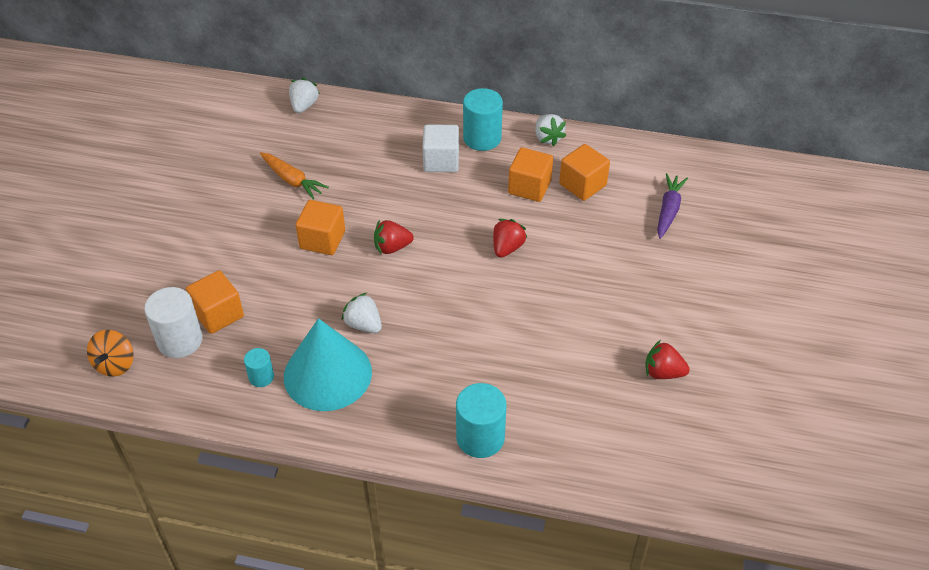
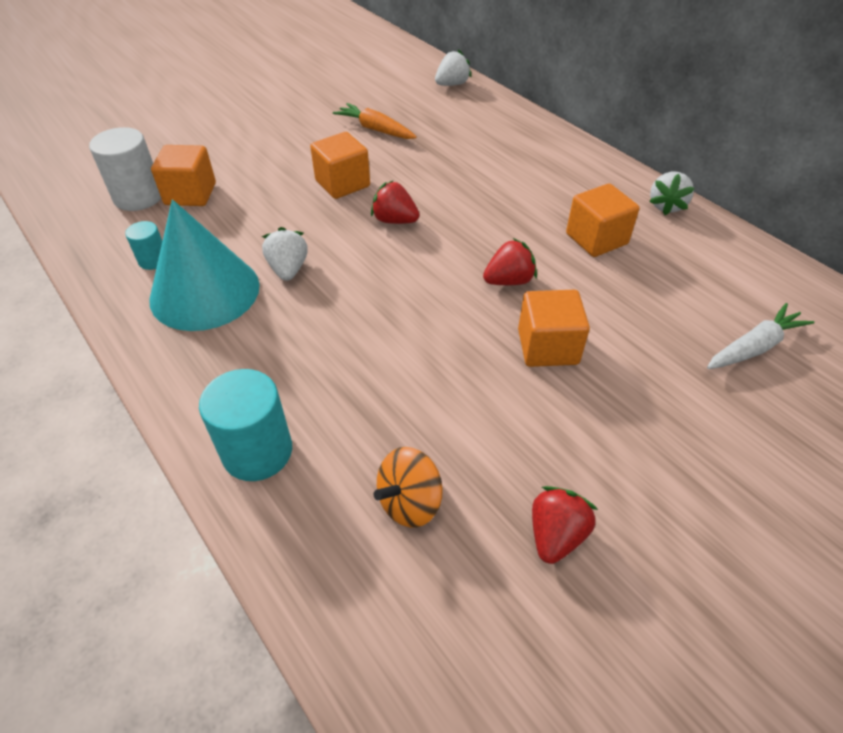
camera: 40 degrees right, 0 degrees up
orange spinning top [87,330,134,377] -> orange spinning top moved to [374,447,443,528]
orange carrot [260,152,329,200] -> orange carrot turned 135 degrees clockwise [333,103,417,139]
white cube [423,125,459,172] -> none
turquoise cylinder [463,88,503,151] -> none
orange cube [559,144,610,201] -> orange cube moved to [518,290,590,367]
red strawberry [645,340,690,379] -> red strawberry turned 60 degrees clockwise [532,486,598,564]
purple carrot [657,173,688,239] -> white carrot [707,303,814,369]

